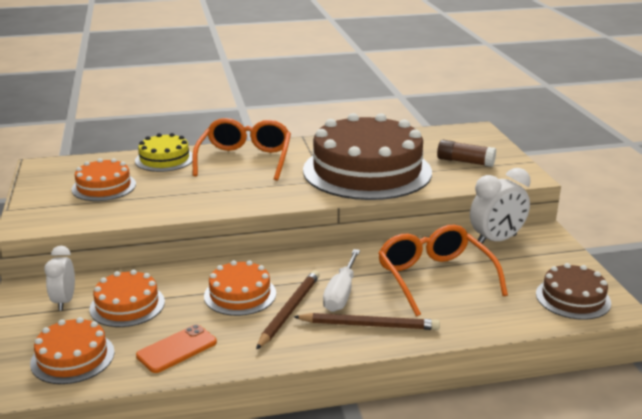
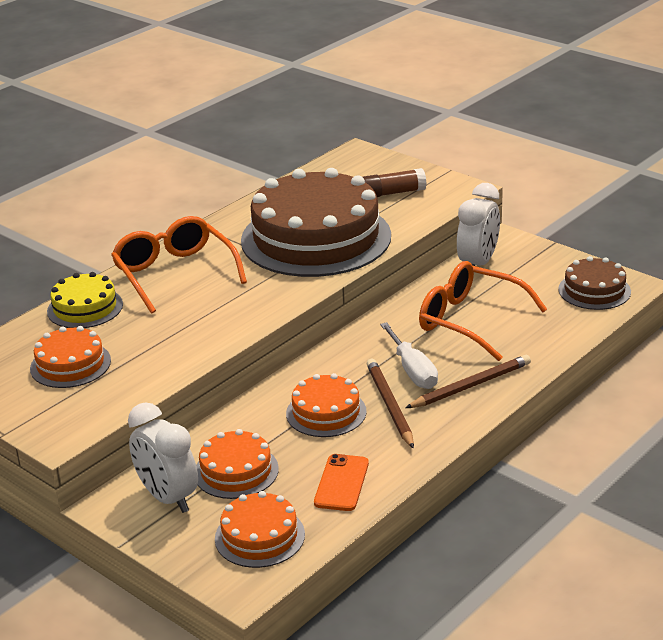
camera: 35 degrees left, 5 degrees up
white clock [44,246,75,311] -> white clock [128,402,198,513], size x1.53

